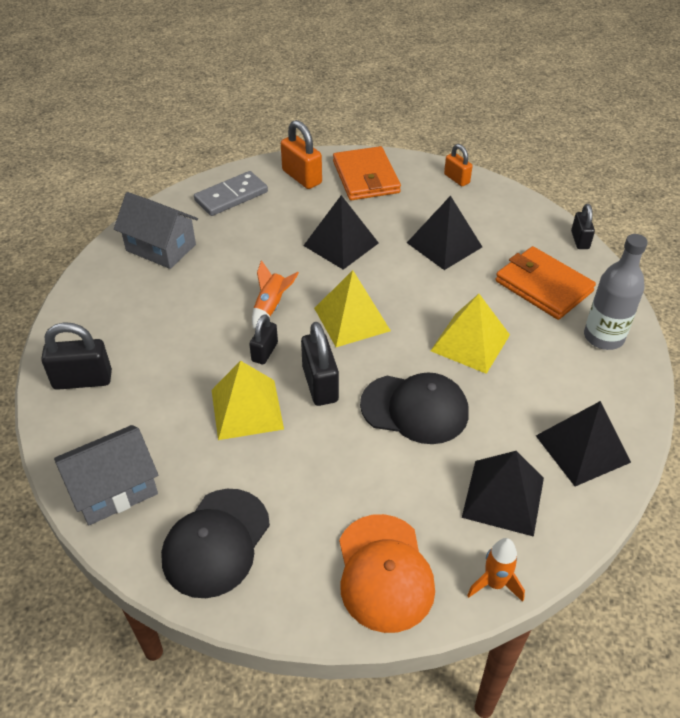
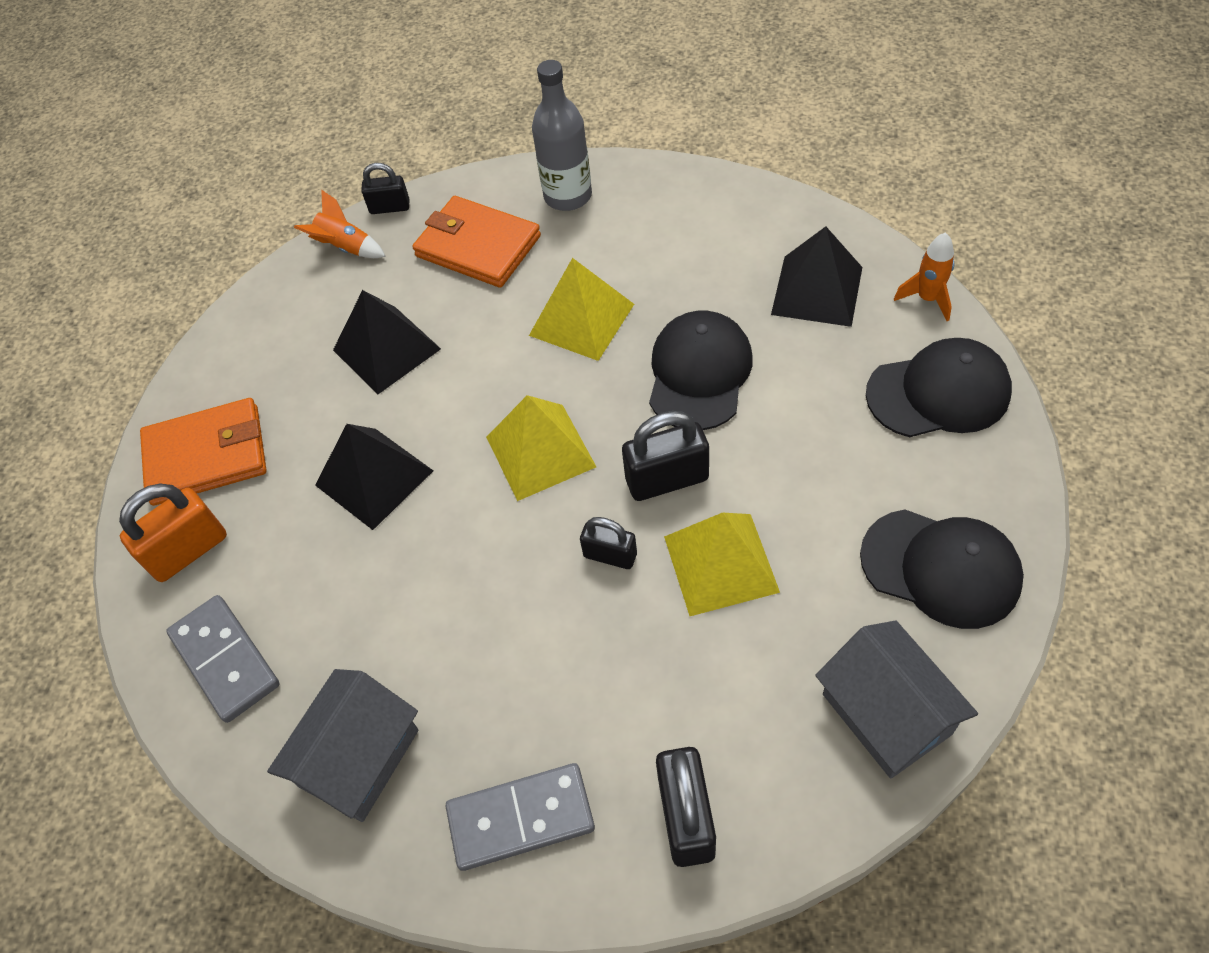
camera: 85 degrees left, 10 degrees up
orange rocket [252,260,299,329] -> orange rocket moved to [294,189,386,258]
orange cap [339,514,435,633] -> black cap [866,338,1012,437]
orange padlock [444,144,473,186] -> none
orange wallet [495,246,596,320] -> orange wallet turned 75 degrees clockwise [413,196,541,288]
black pyramid [536,401,631,486] -> none
none -> grey domino [446,763,595,871]

